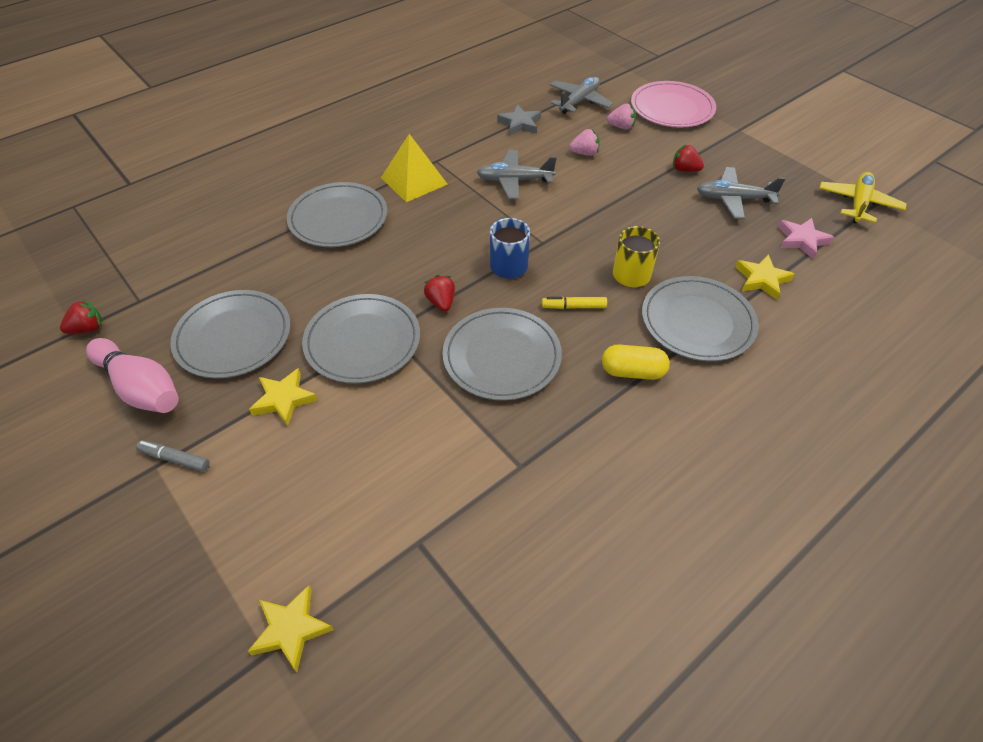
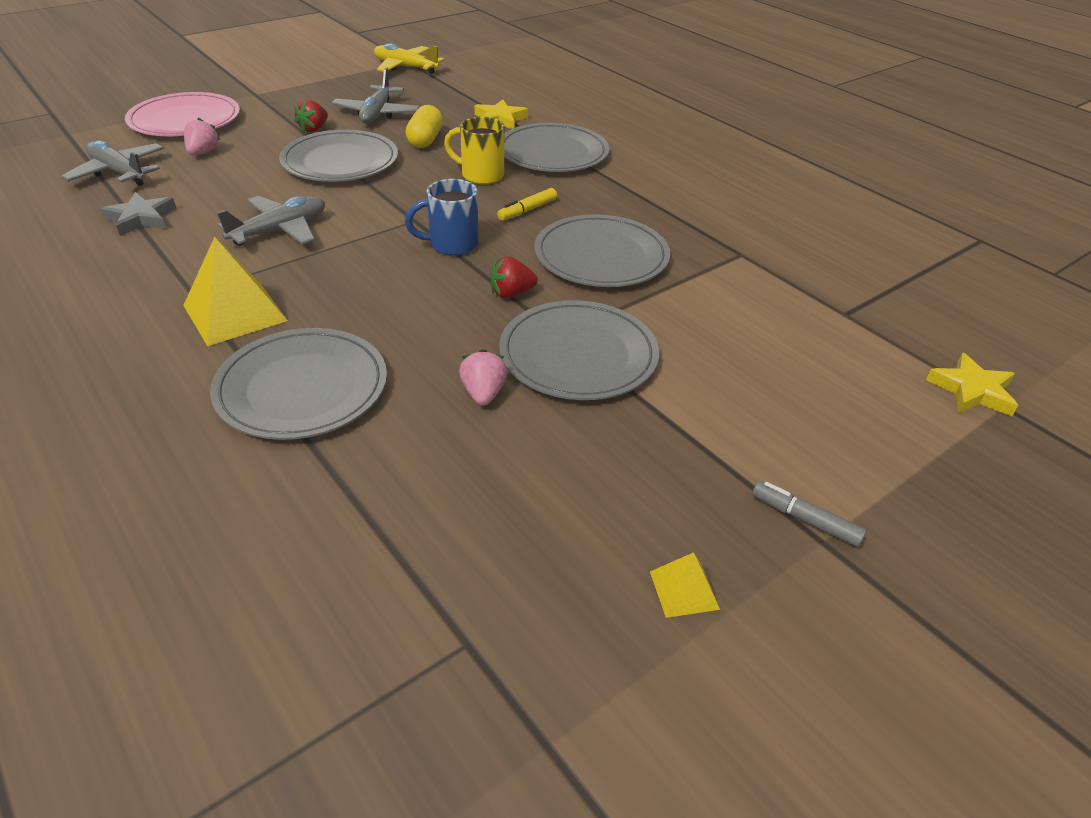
camera: 90 degrees left, 10 degrees down
red strawberry [60,299,103,334] -> none
pink bowling pin [86,338,179,413] -> yellow pyramid [650,552,720,618]
grey marker [136,440,210,472] -> grey marker turned 105 degrees clockwise [752,481,867,547]
grey plate [170,290,291,379] -> grey plate moved to [279,130,398,182]
yellow star [249,368,317,426] -> none
grey plane [477,150,557,199] -> grey plane turned 135 degrees counterclockwise [217,196,325,246]
yellow marker [542,297,607,309] -> yellow marker turned 45 degrees clockwise [497,188,557,221]
pink strawberry [569,129,600,156] -> pink strawberry moved to [459,349,507,406]
yellow capsule [602,344,670,380] -> yellow capsule moved to [406,105,443,148]
pink star [778,218,834,259] -> none

